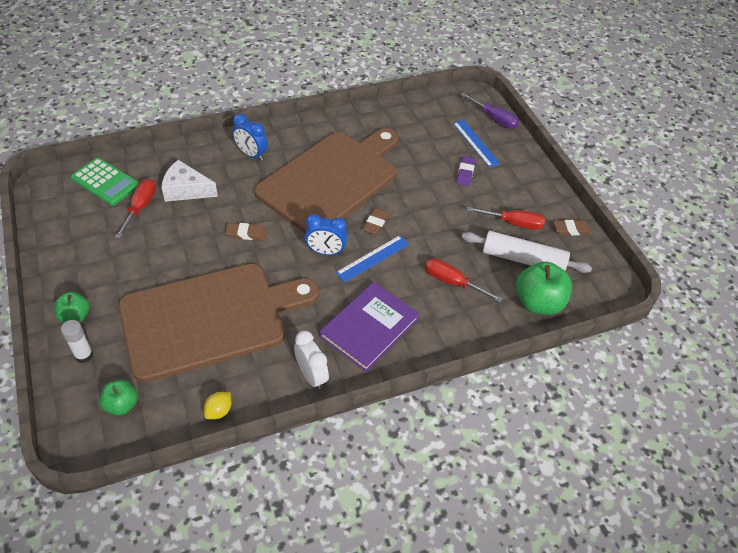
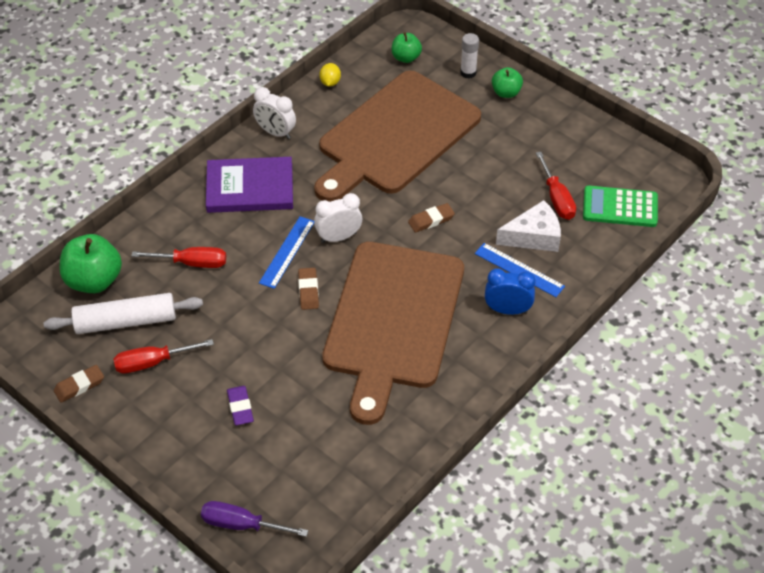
camera: 155 degrees right, 0 degrees up
blue clock [305,214,348,255] -> white clock [314,193,362,243]
purple book [319,282,420,372] -> purple book turned 75 degrees clockwise [206,157,293,213]
blue ruler [453,120,501,168] -> blue ruler moved to [475,243,565,297]

